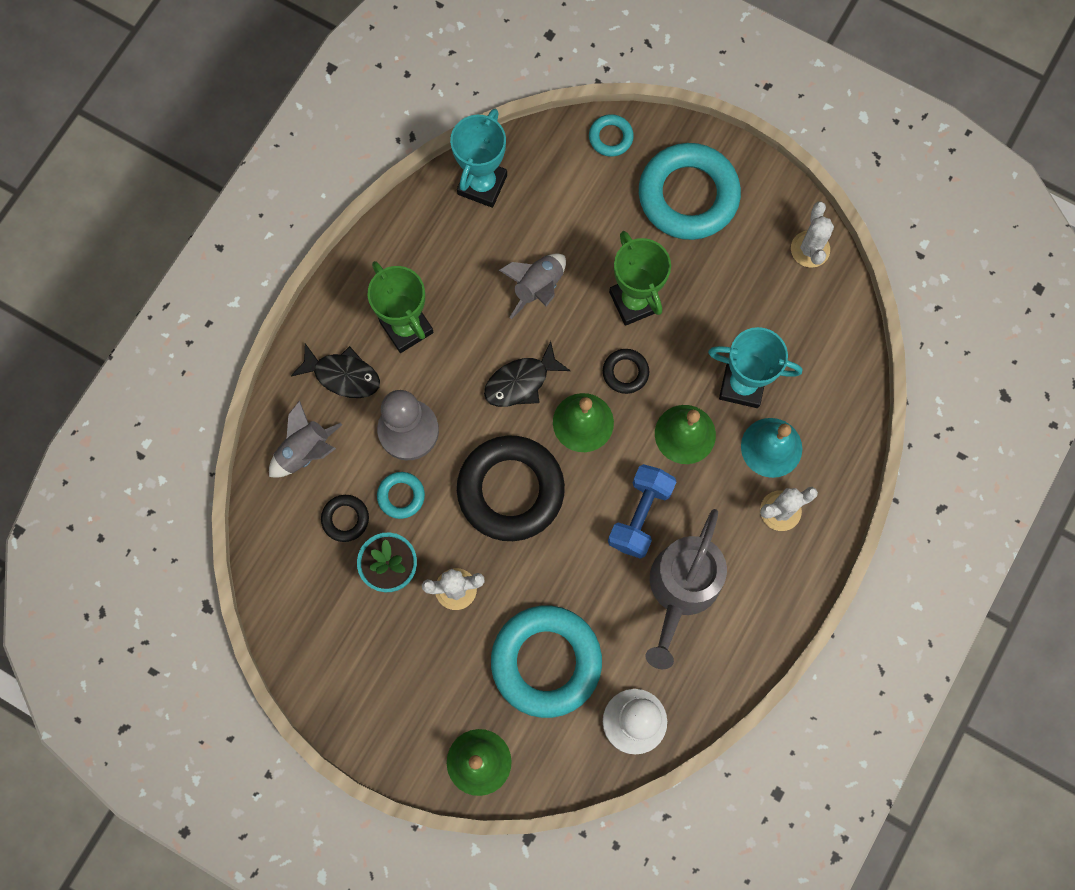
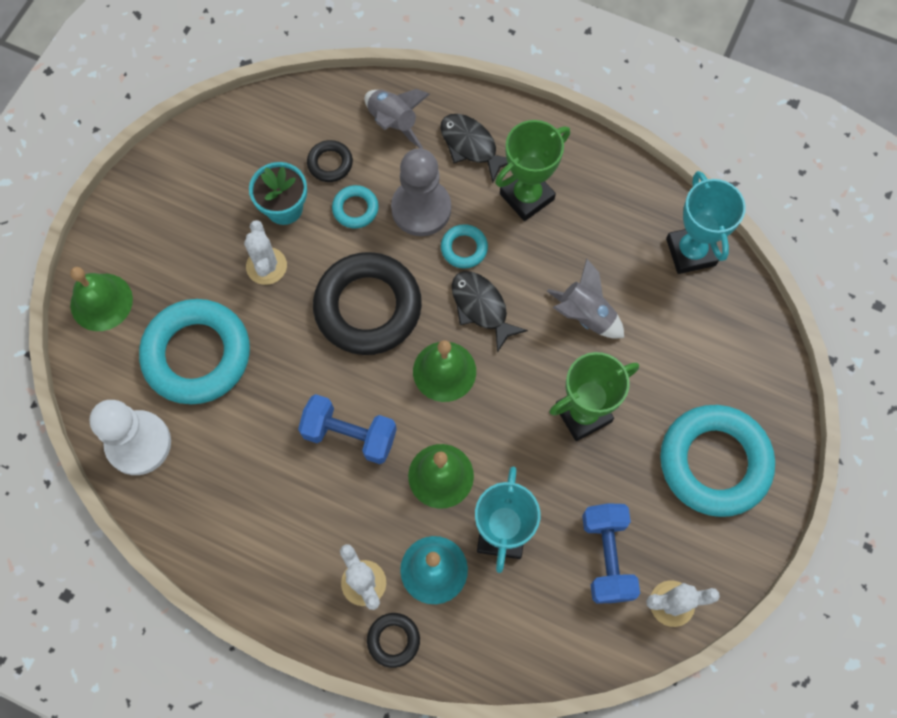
camera: 85 degrees right, 5 degrees down
black fish [291,343,380,398] -> black fish turned 120 degrees clockwise [440,114,508,183]
turquoise trophy [450,109,507,208] -> turquoise trophy turned 60 degrees clockwise [666,171,746,274]
turquoise ring [589,114,634,157] -> turquoise ring moved to [441,224,488,269]
black ring [603,349,649,394] -> black ring moved to [367,613,420,668]
grey watering can [645,509,727,669] -> none
none -> blue dumbbell [582,503,640,604]

